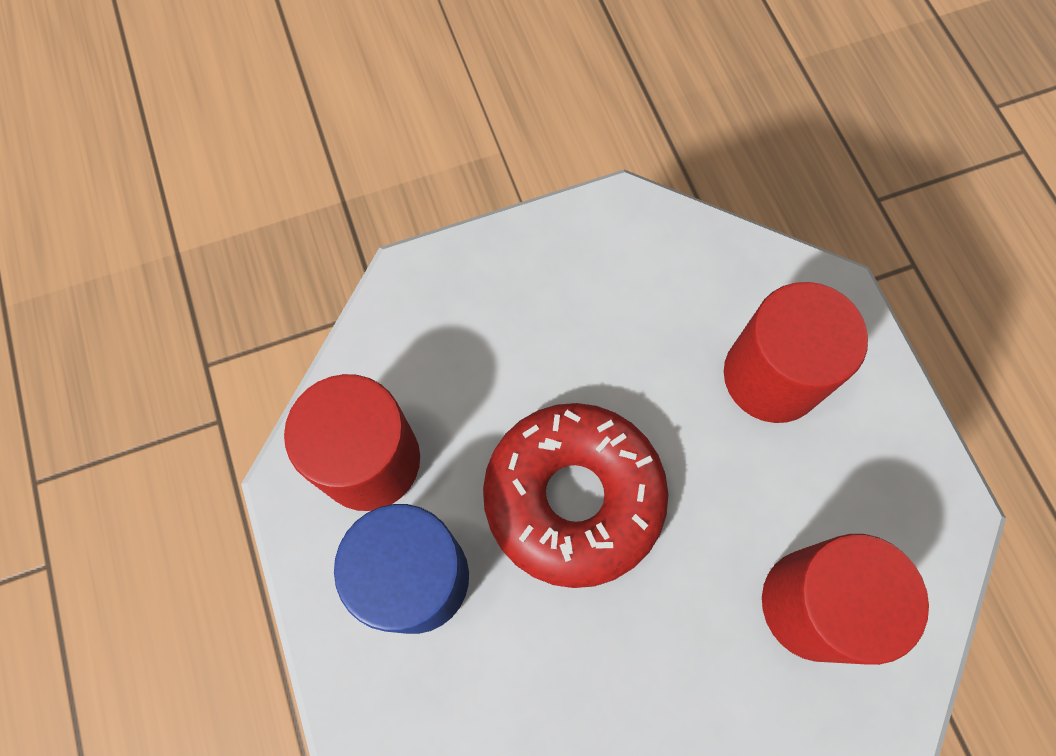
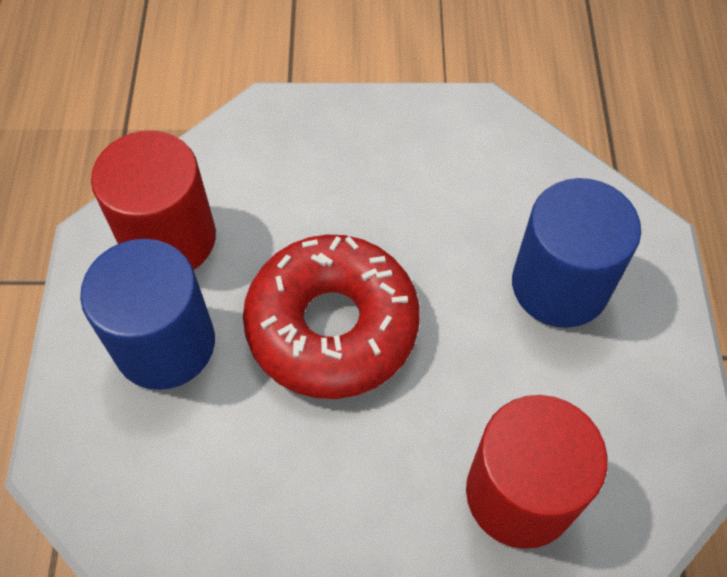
camera: 20 degrees right, 10 degrees down
red cylinder [724,282,868,423] -> blue cylinder [512,178,641,328]

